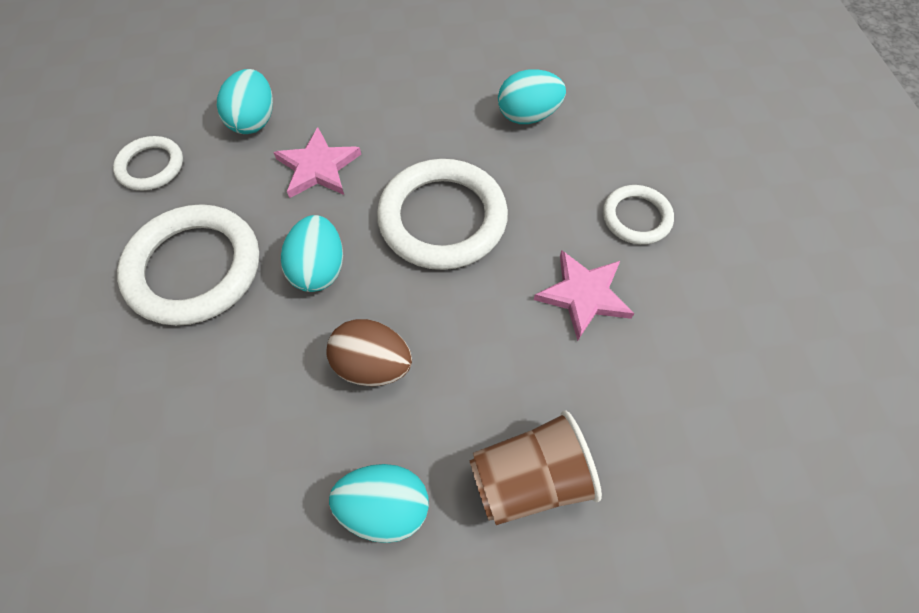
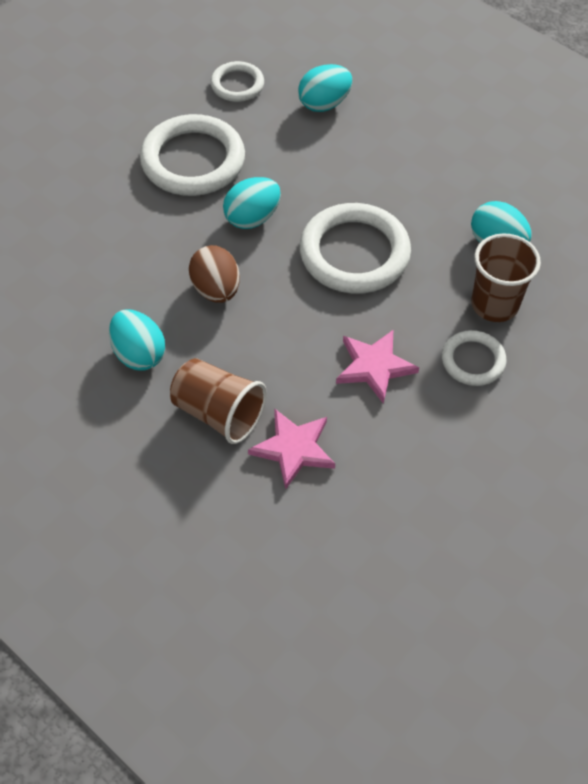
camera: 50 degrees right, 5 degrees down
pink star [273,127,361,198] -> pink star moved to [248,408,335,490]
none -> brown cup [471,233,541,322]

